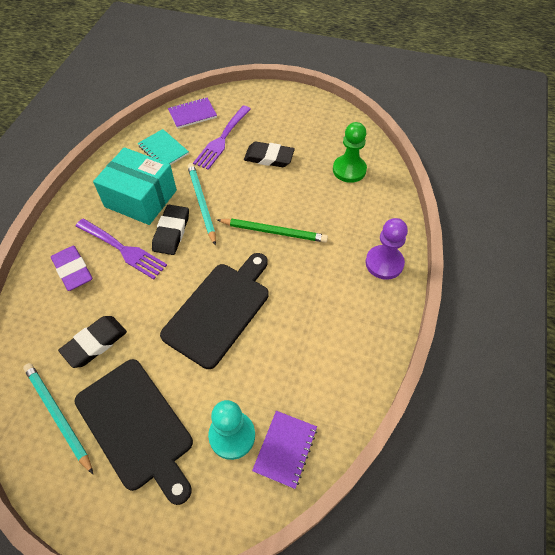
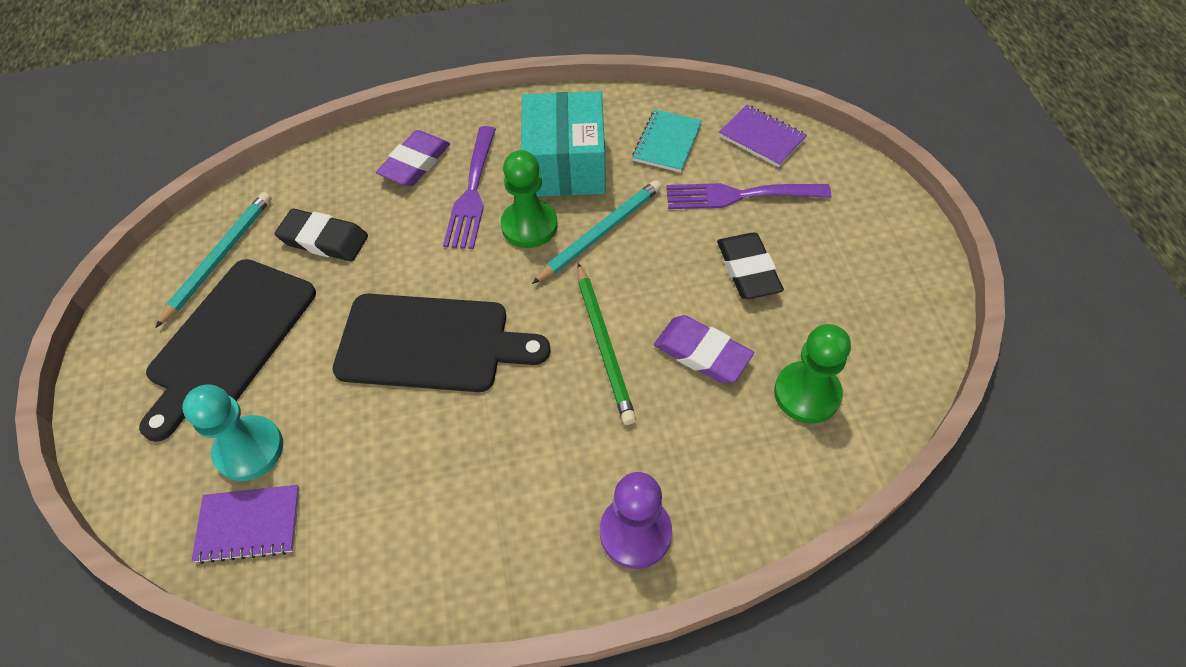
camera: 65 degrees right, 0 degrees up
black eraser [152,205,189,255] -> green pawn [501,150,558,248]
none -> purple eraser [654,315,754,383]

